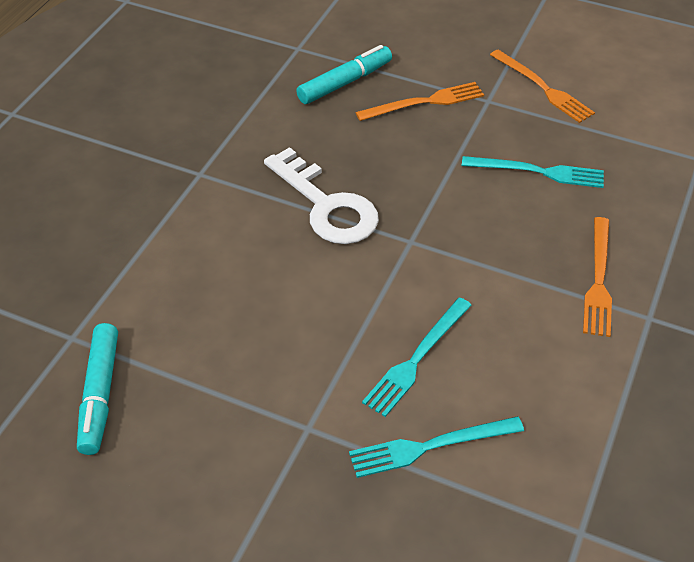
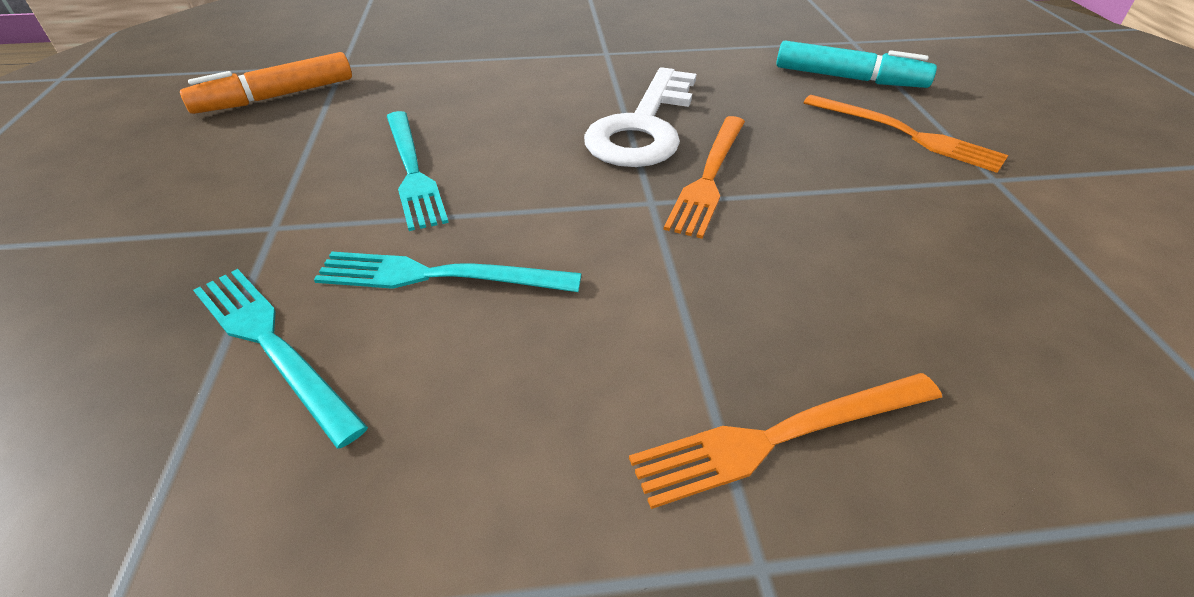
camera: 60 degrees right, 5 degrees down
turquoise marker [77,323,118,455] -> orange marker [180,52,352,114]
turquoise fork [462,156,604,188] -> turquoise fork moved to [387,111,449,231]
orange fork [490,50,595,123] -> orange fork moved to [664,116,745,239]

